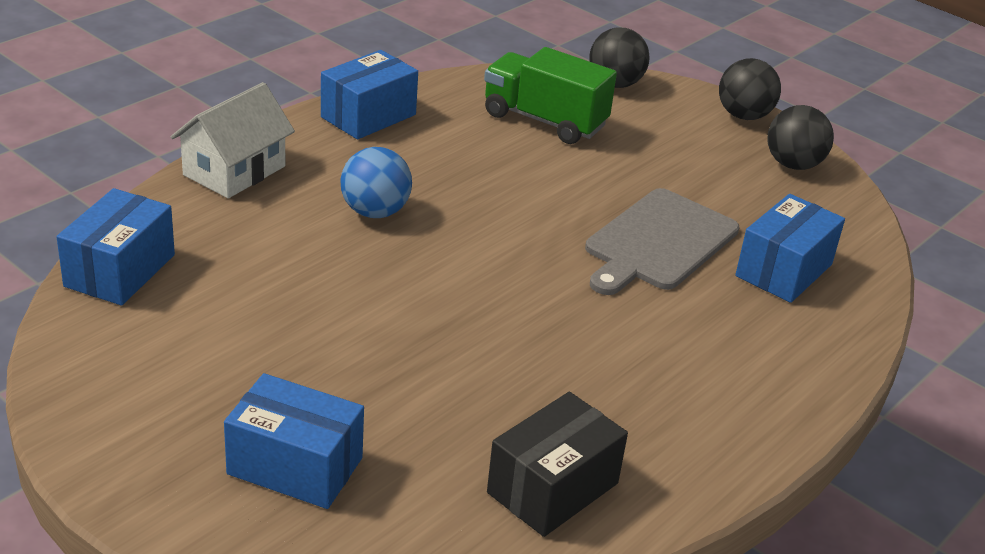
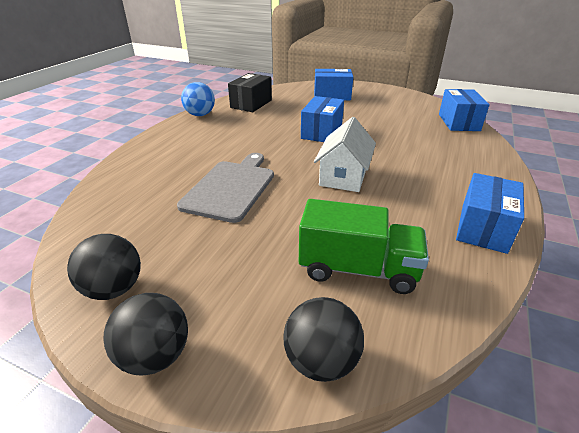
camera: 165 degrees right, 0 degrees up
white house [171,82,295,198] -> white house moved to [314,117,376,192]
blue ball [340,147,412,218] -> blue ball moved to [181,82,215,116]
blue box [735,194,845,303] -> blue box moved to [301,96,344,142]

